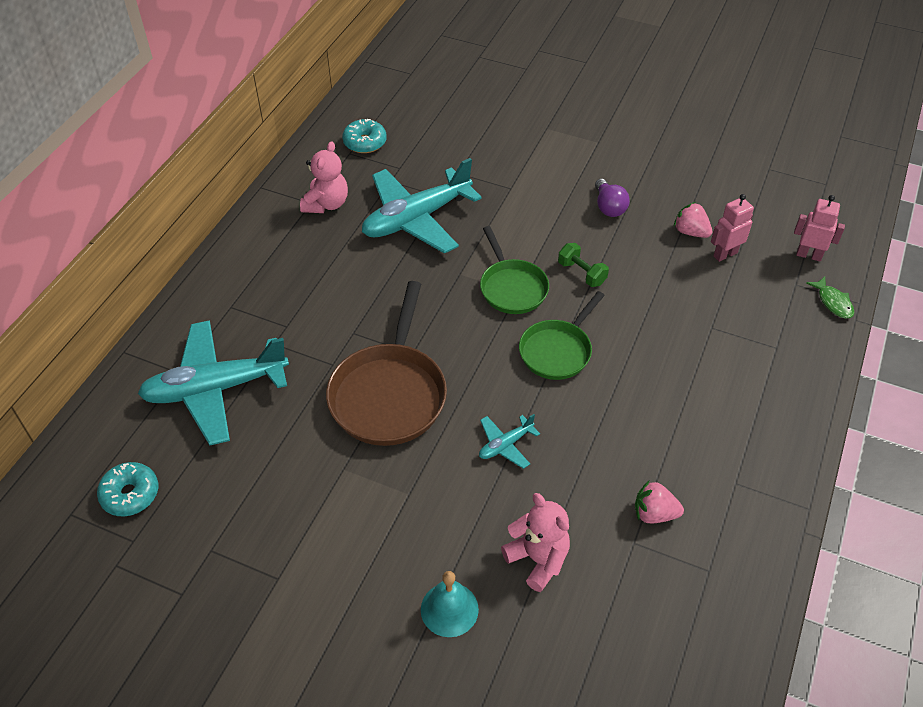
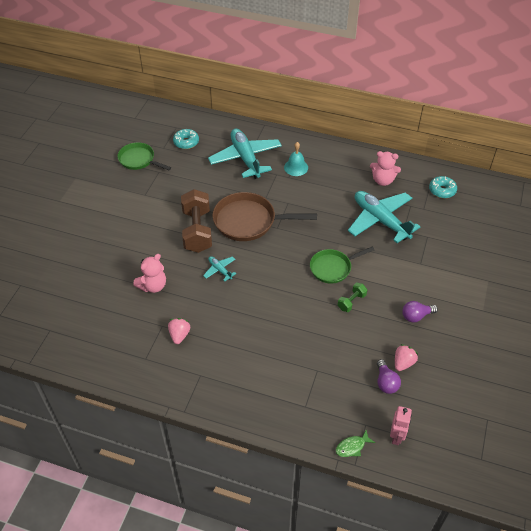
camera: 85 degrees right, 0 degrees up
turquoise bell [421,571,479,637] -> turquoise bell moved to [284,142,308,176]
green pan [519,291,605,380] -> green pan moved to [117,142,171,170]
pink robot [711,194,754,262] -> purple light bulb [377,359,401,394]
none -> brown dumbbell [181,189,212,253]

